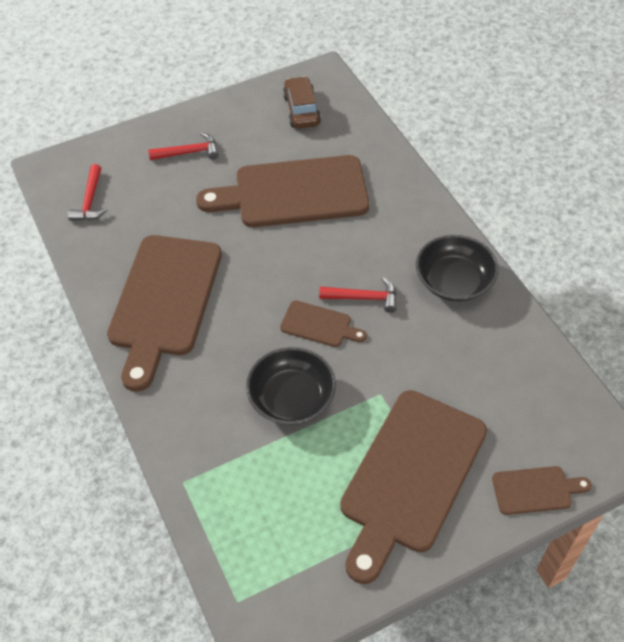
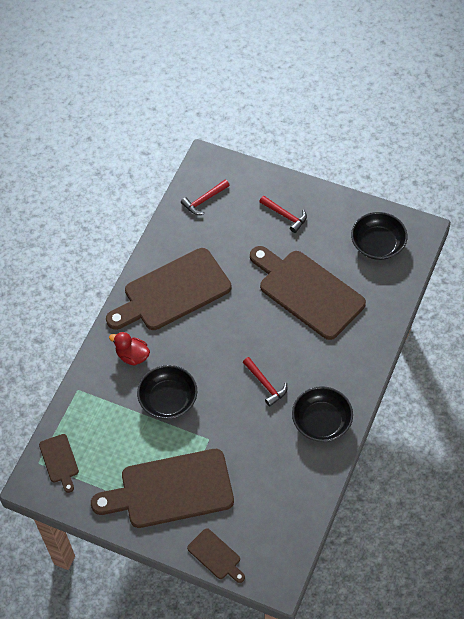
camera: 50 degrees right, 5 degrees up
brown cutting board [280,300,367,347] -> brown cutting board moved to [39,434,79,493]
brown car [283,76,321,129] -> black bowl [351,212,408,260]
none -> red duck [109,332,150,365]

